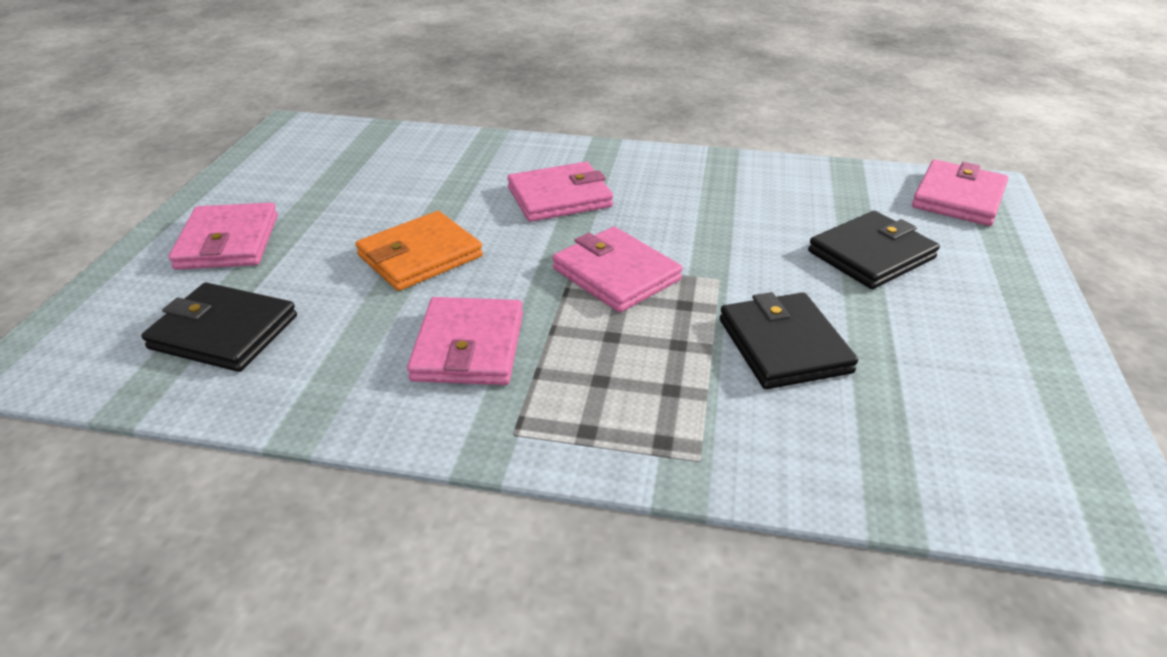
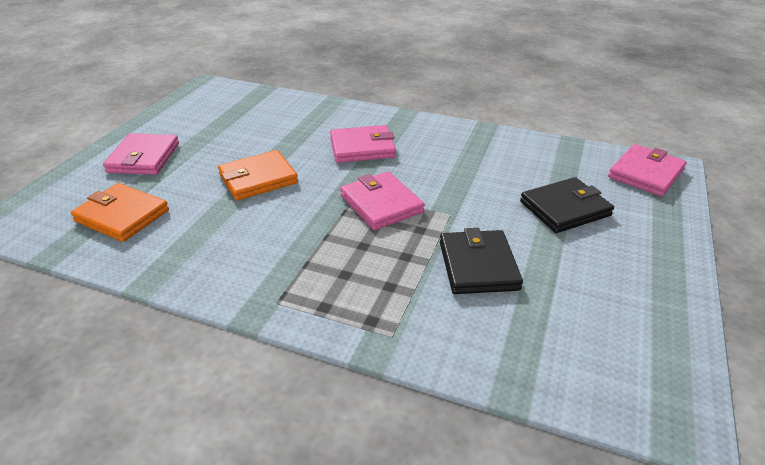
camera: 10 degrees right, 0 degrees up
black wallet [141,283,297,372] -> orange wallet [71,183,169,242]
pink wallet [407,297,523,385] -> none

